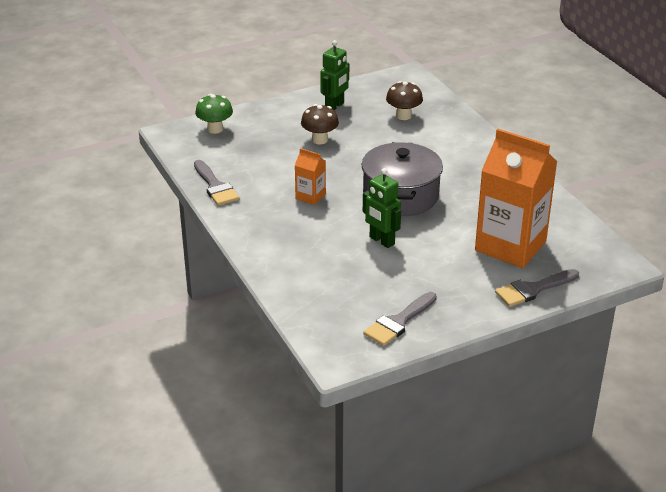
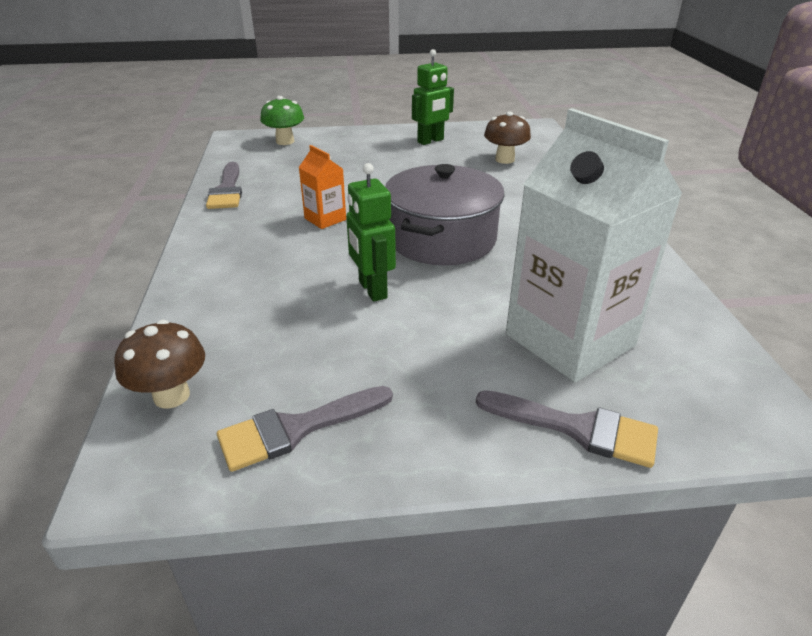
camera: 20 degrees right, 0 degrees up
brown mushroom [301,104,339,145] -> brown mushroom moved to [114,320,205,409]
orange carton [475,129,557,268] -> white carton [506,108,682,383]
grey brush [495,269,579,307] -> grey brush turned 150 degrees counterclockwise [476,390,658,468]

